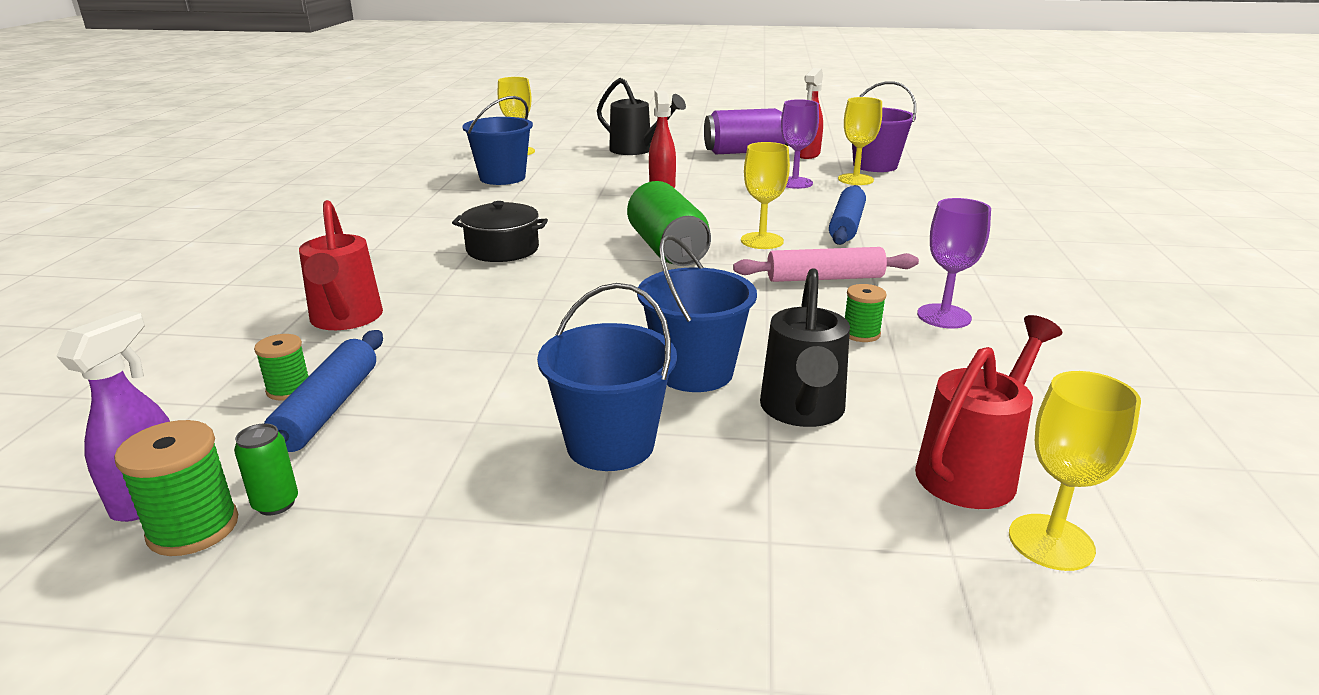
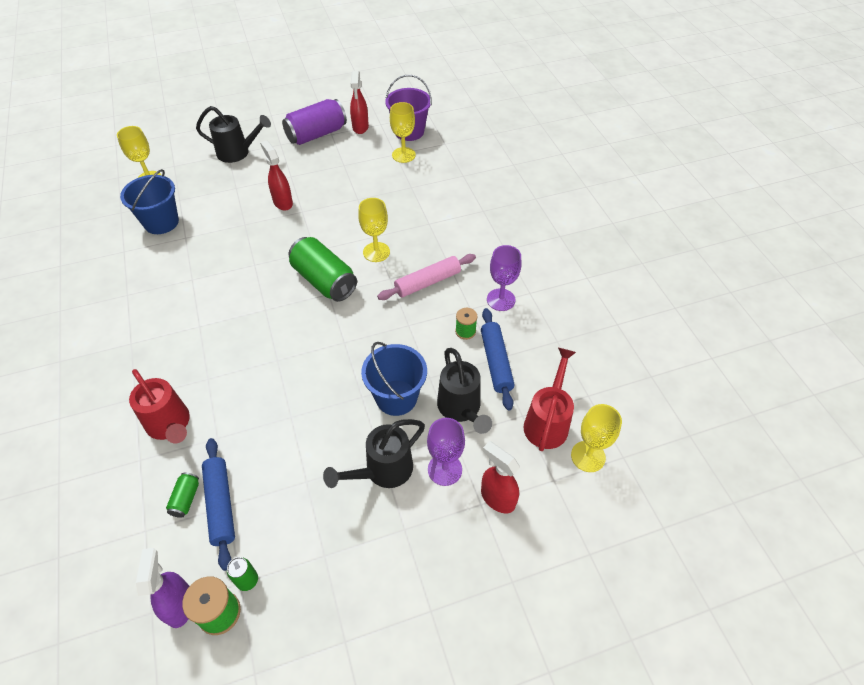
camera: 25 degrees left, 25 degrees up
green spool [254,334,309,400] -> green can [166,473,199,518]
black pot [452,201,548,262] -> none
blue bucket [537,283,677,471] -> black watering can [323,419,425,488]
purple goblet [781,99,819,189] -> purple goblet moved to [427,418,465,486]
blue rolling pin [829,185,866,245] -> blue rolling pin moved to [481,308,515,410]
none -> red spray bottle [481,441,520,514]

